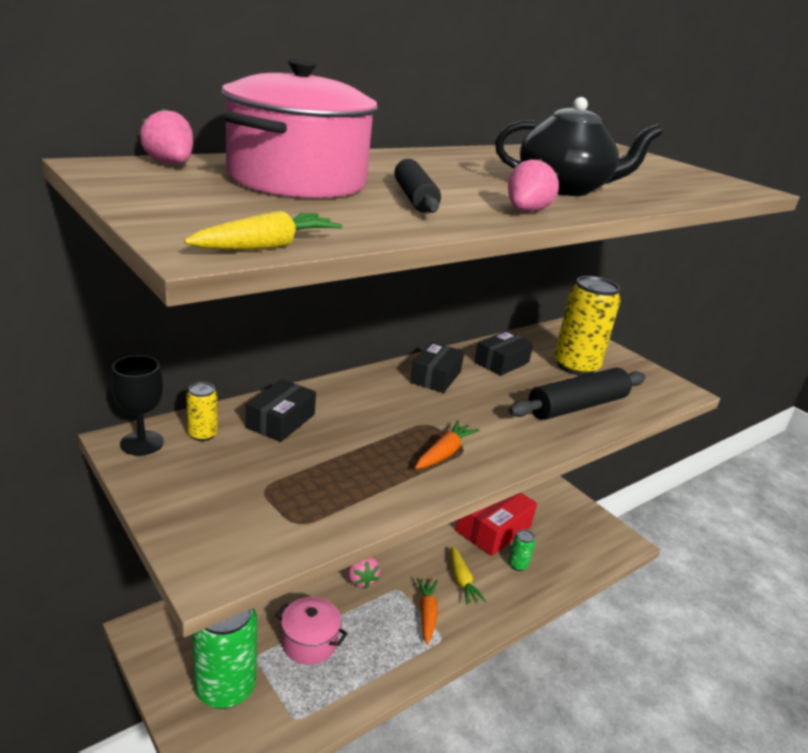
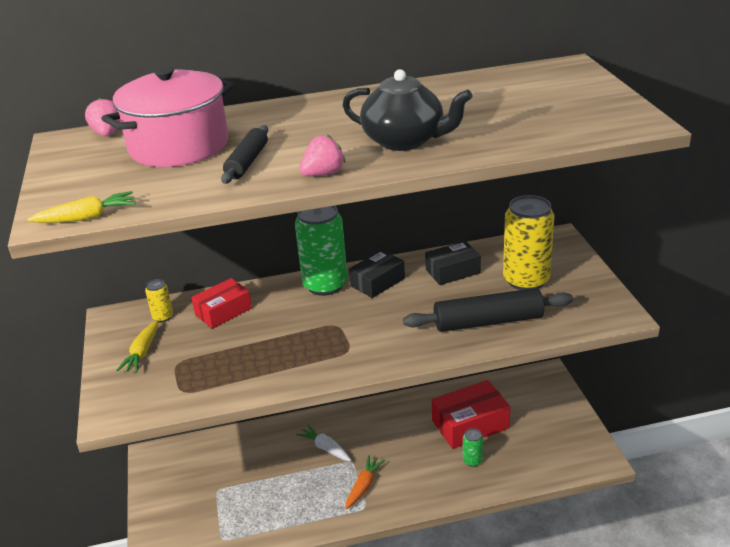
camera: 30 degrees right, 5 degrees up
black goblet [111,355,164,456] -> none
green can [192,608,257,709] -> green can moved to [295,206,348,296]
black box [246,379,316,442] -> red box [191,278,252,329]
pink pot [275,597,348,665] -> none
pink strawberry [348,557,380,589] -> white carrot [296,425,351,461]
orange carrot [415,420,479,469] -> none
yellow carrot [451,546,486,605] -> yellow carrot moved to [116,320,158,373]

